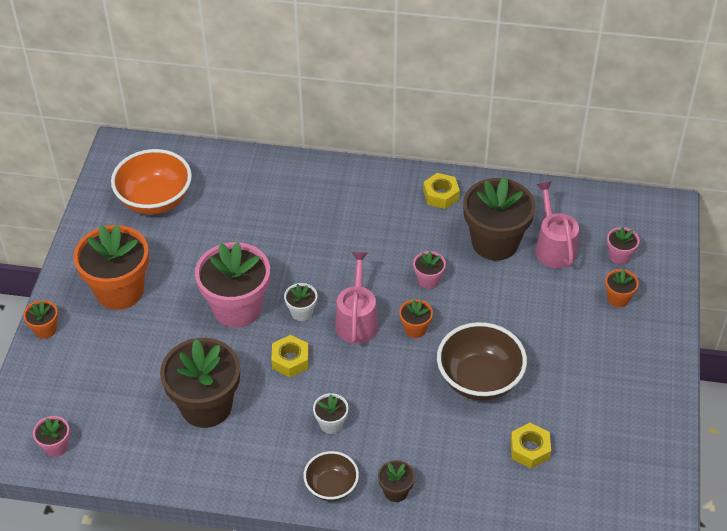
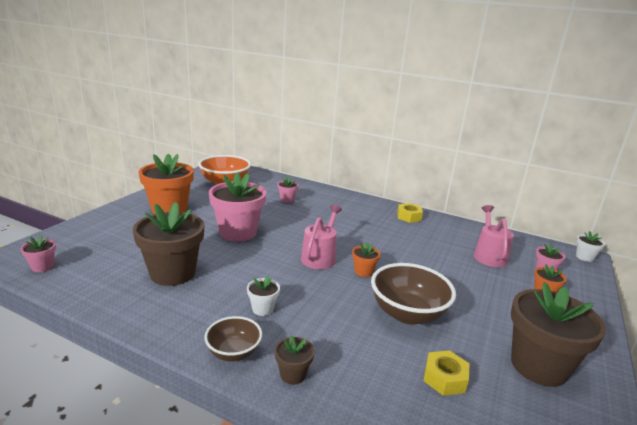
camera: 15 degrees right, 25 degrees down
orange flower pot [23,300,58,339] -> none
yellow nut [271,335,309,377] -> none
white flower pot [284,283,317,321] -> white flower pot moved to [576,231,605,262]
pink flower pot [413,251,446,289] -> pink flower pot moved to [277,177,299,203]
brown flower pot [463,177,536,260] -> brown flower pot moved to [511,282,606,387]

